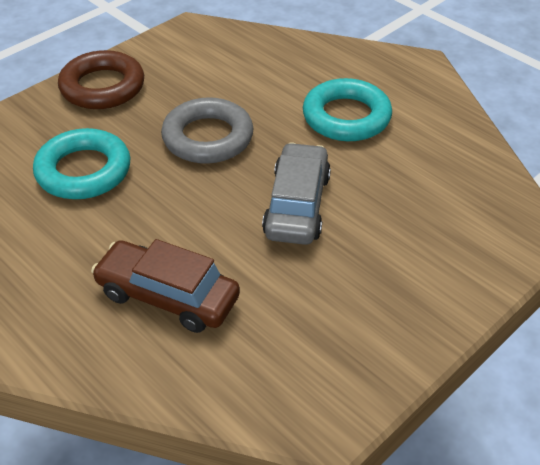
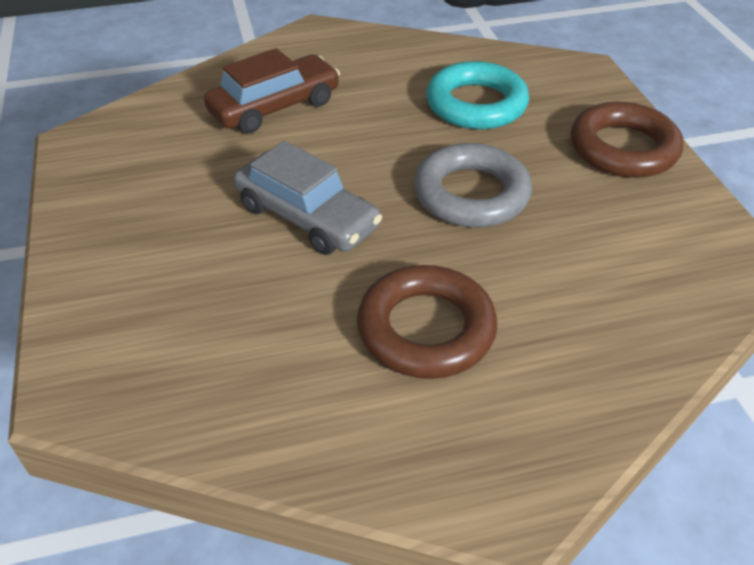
camera: 120 degrees right, 0 degrees up
turquoise ring [303,78,392,141] -> brown ring [357,265,497,379]

